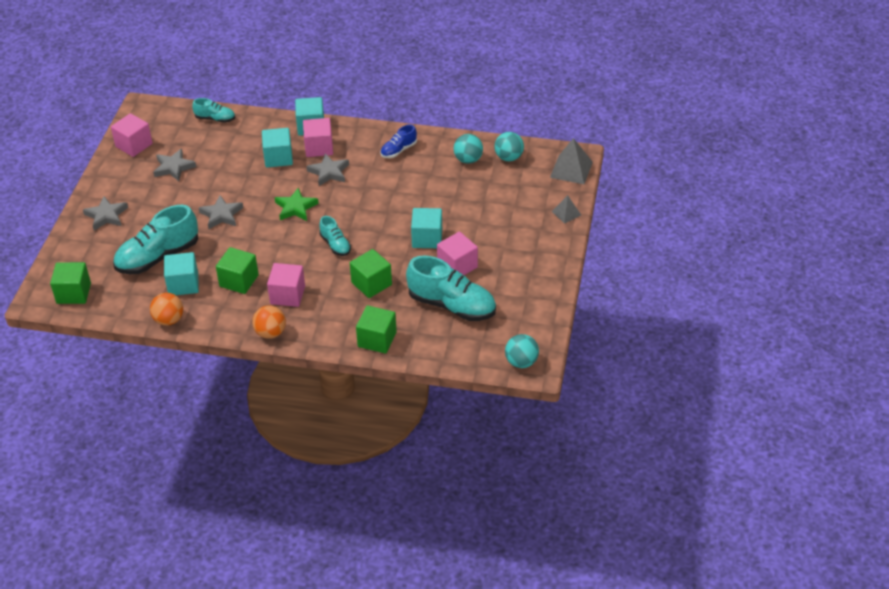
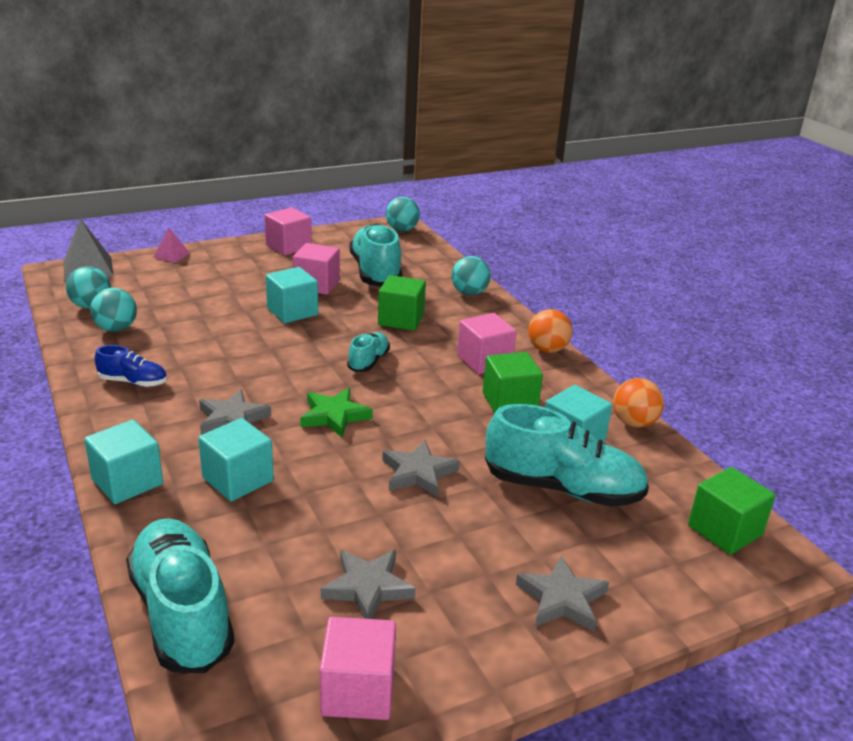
camera: 130 degrees left, 15 degrees down
turquoise shoe [192,98,235,123] -> turquoise shoe [126,518,235,673], size x1.95
pink cube [303,118,333,157] -> pink cube moved to [265,207,312,255]
green cube [356,305,397,353] -> turquoise ball [451,256,491,295]
grey pyramid [552,195,581,224] -> pink pyramid [153,227,190,263]

